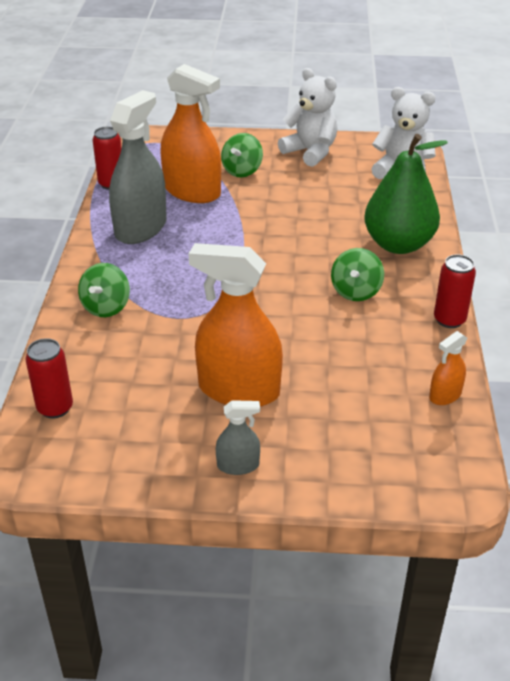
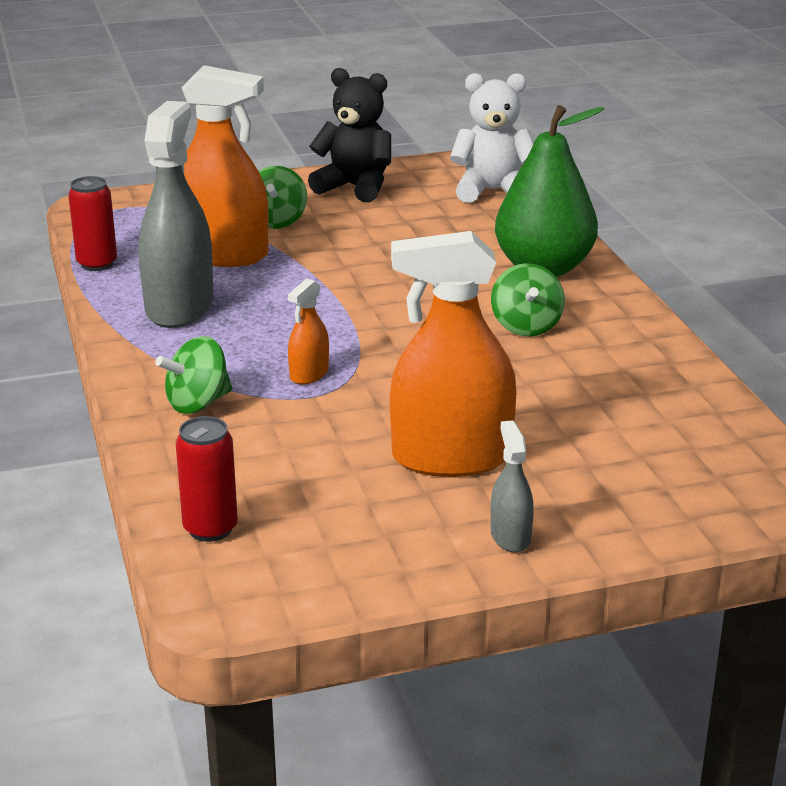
camera: 20 degrees left, 10 degrees down
green spinning top [78,263,130,317] -> green spinning top turned 60 degrees clockwise [155,336,232,414]
grey spray bottle [216,400,260,475] -> grey spray bottle turned 75 degrees counterclockwise [491,420,534,552]
white teddy bear [278,68,337,167] -> black teddy bear [308,68,391,203]
orange spray bottle [429,331,467,405] -> orange spray bottle moved to [288,279,329,385]
red can [434,254,476,328] -> none

